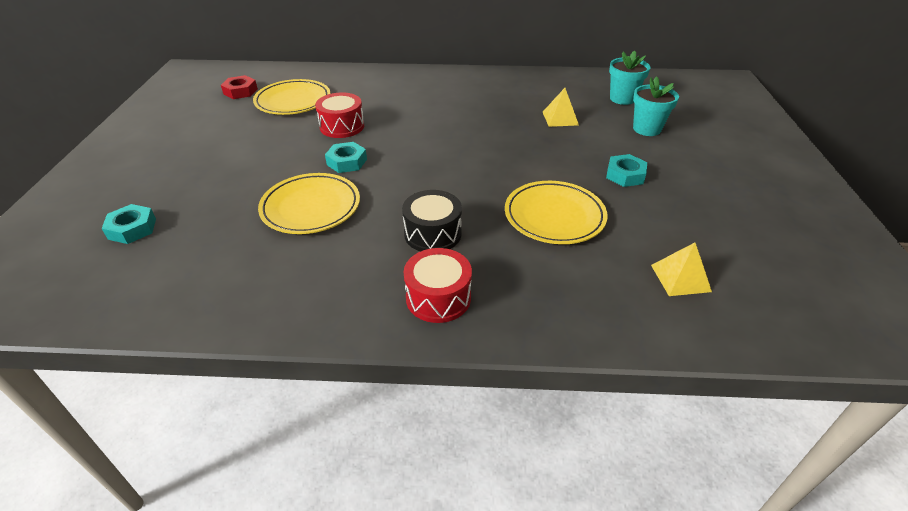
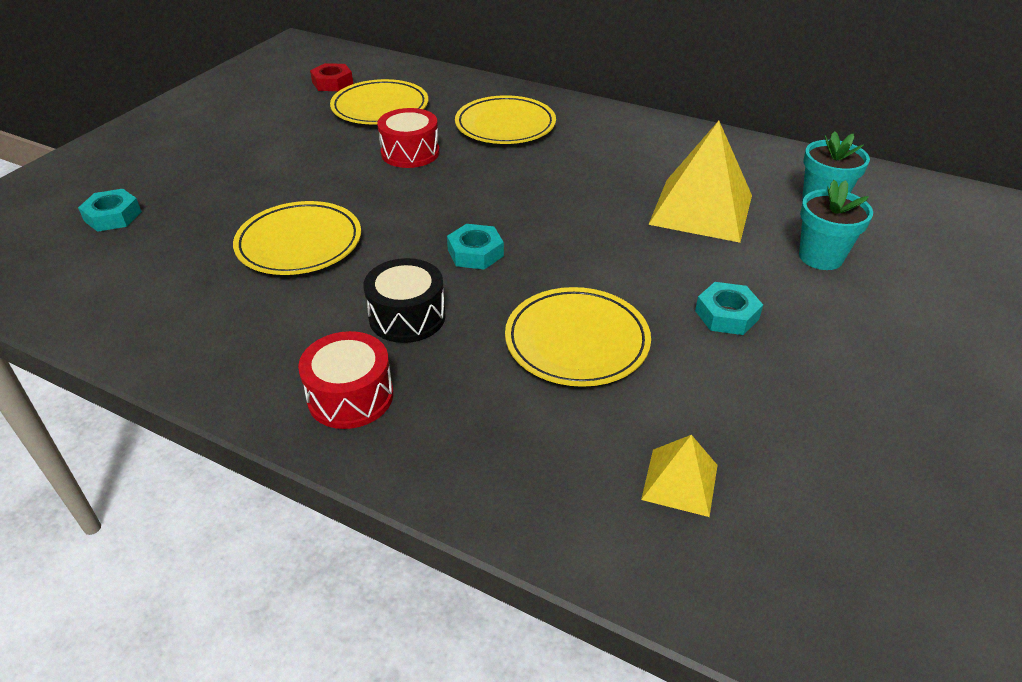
camera: 25 degrees right, 0 degrees up
turquoise nut [325,142,367,173] -> turquoise nut moved to [447,224,504,270]
yellow pyramid [543,88,579,127] -> yellow pyramid [648,121,752,243], size x1.96
none -> yellow plate [455,95,556,144]

